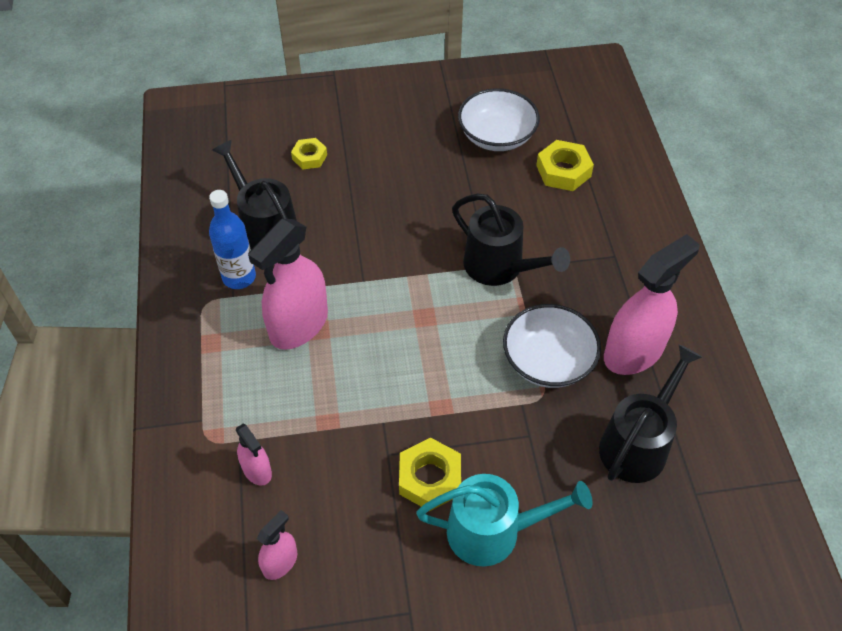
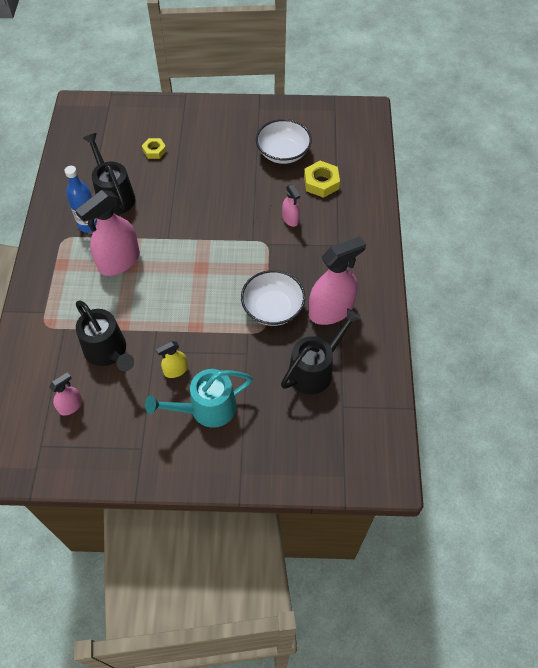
camera: 10 degrees right, 5 degrees up
pink spray bottle [236,423,272,486] -> pink spray bottle moved to [282,184,300,227]
yellow nut [399,437,461,511] -> yellow spray bottle [156,341,188,378]
turquoise watering can [416,474,593,567] -> turquoise watering can turned 150 degrees clockwise [145,369,253,428]
black watering can [452,194,570,286] -> black watering can moved to [76,301,134,371]

